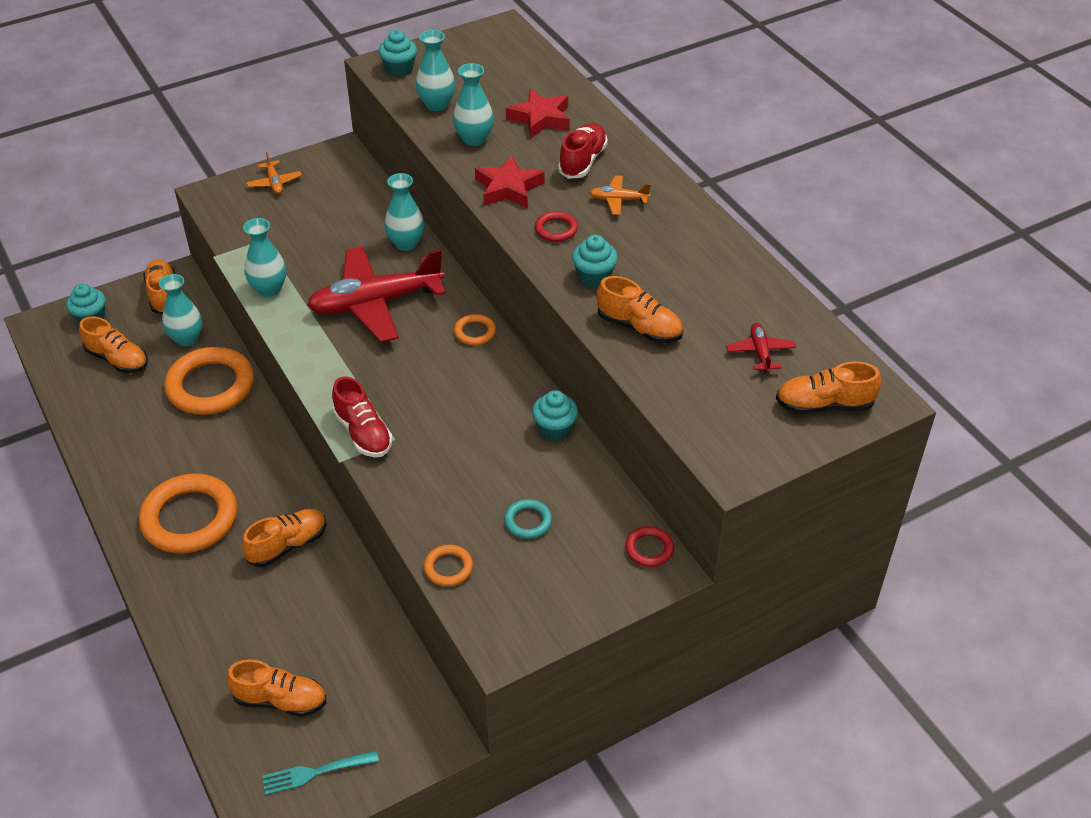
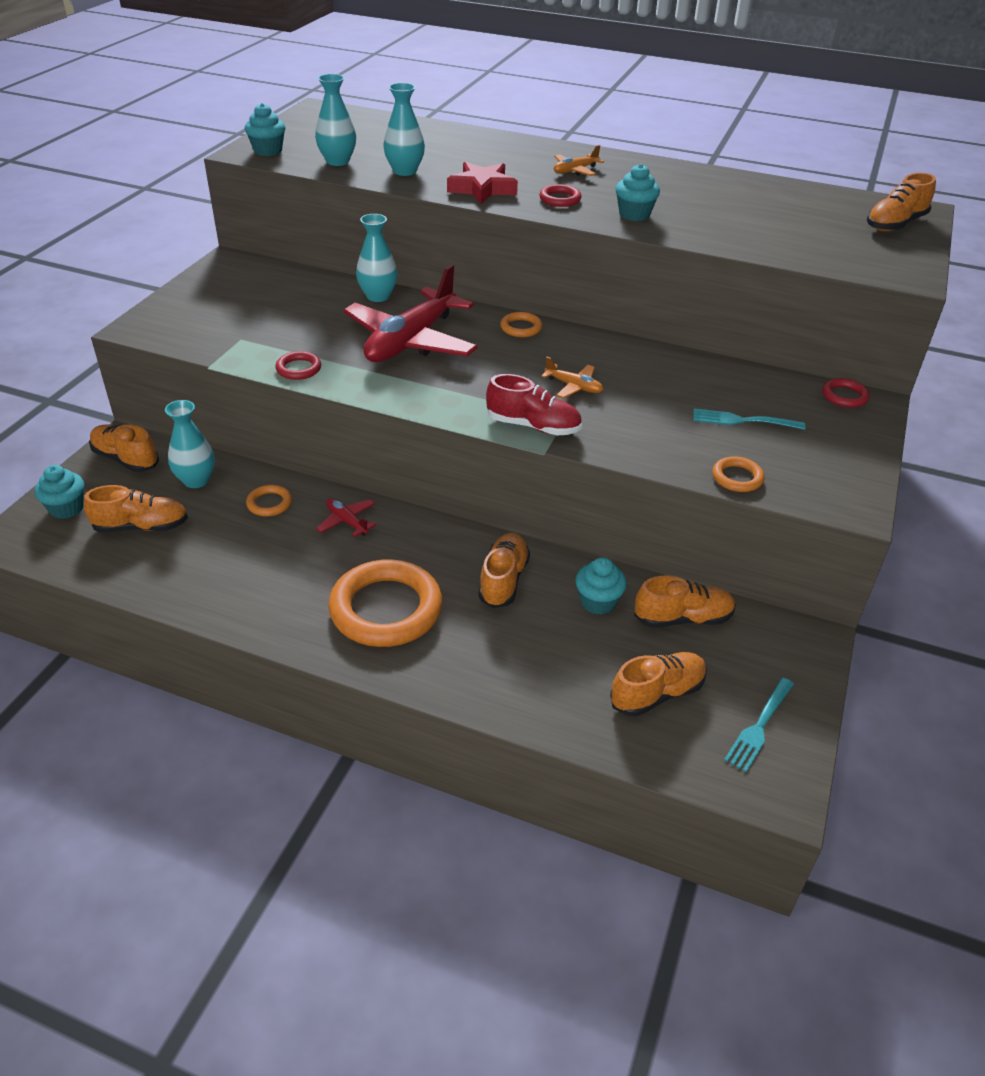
camera: 40 degrees left, 5 degrees down
orange ring [164,347,254,415] -> orange ring [246,485,292,517], size x0.45
turquoise vase [243,218,286,297] -> red ring [275,351,321,380]
orange plane [246,152,302,194] -> orange plane moved to [541,357,603,399]
turquoise ring [504,499,552,539] -> turquoise fork [693,409,805,430]
red star [506,89,570,139] -> none
turquoise cupcake [532,390,578,441] -> turquoise cupcake moved to [575,557,627,615]
red shoe [558,123,608,179] -> none
orange shoe [597,276,683,343] -> orange shoe moved to [634,576,736,628]
red plane [726,323,796,373] -> red plane moved to [316,498,376,537]

